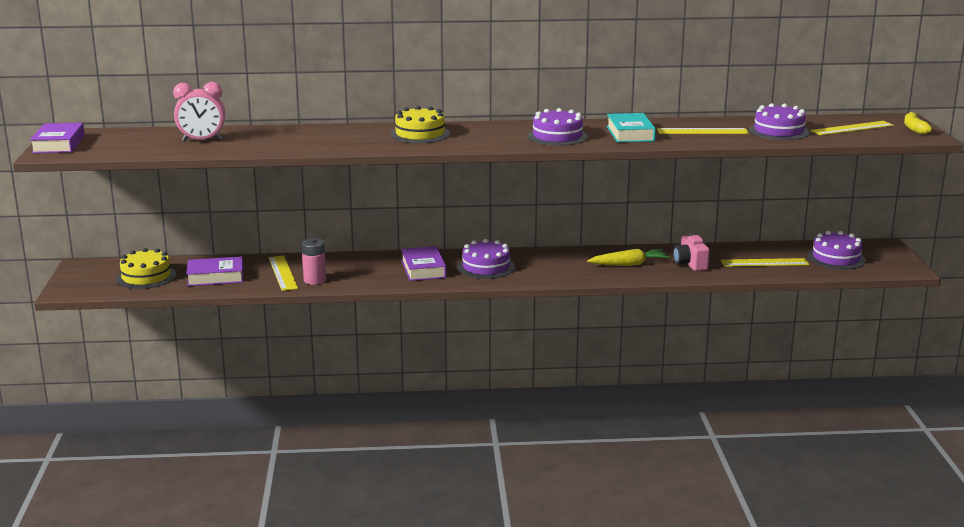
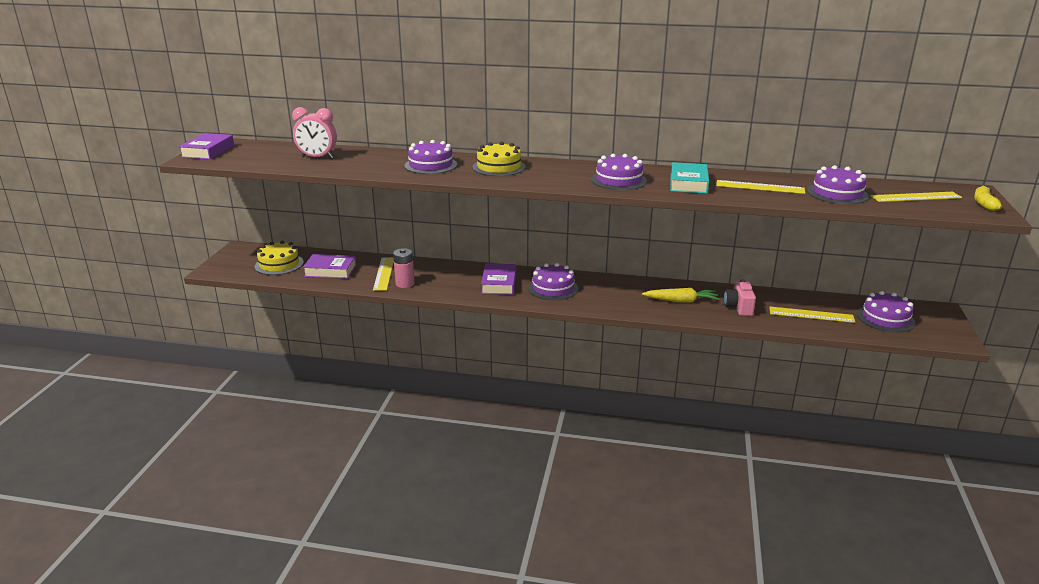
camera: 15 degrees right, 5 degrees up
none -> purple cake [405,140,457,174]

